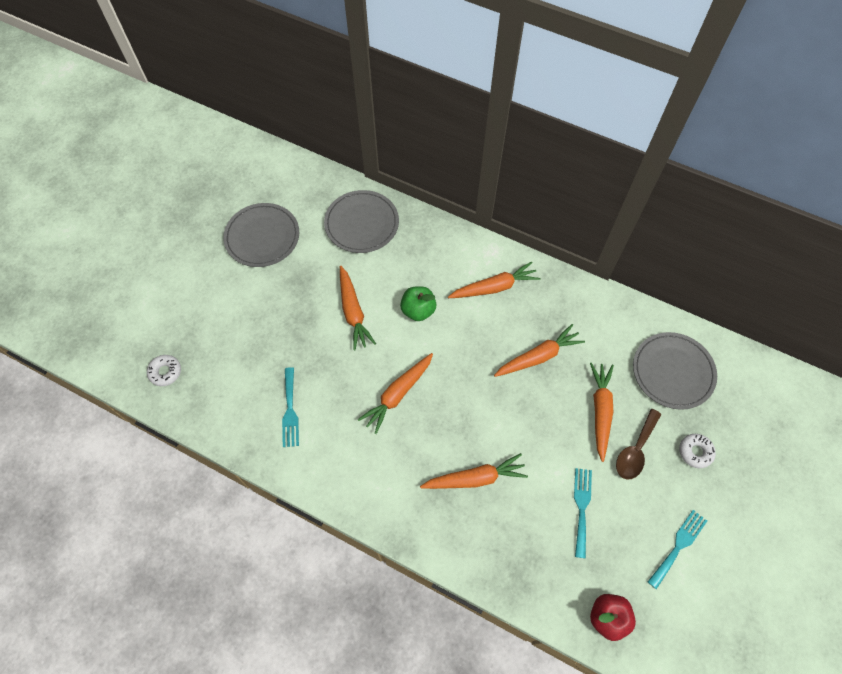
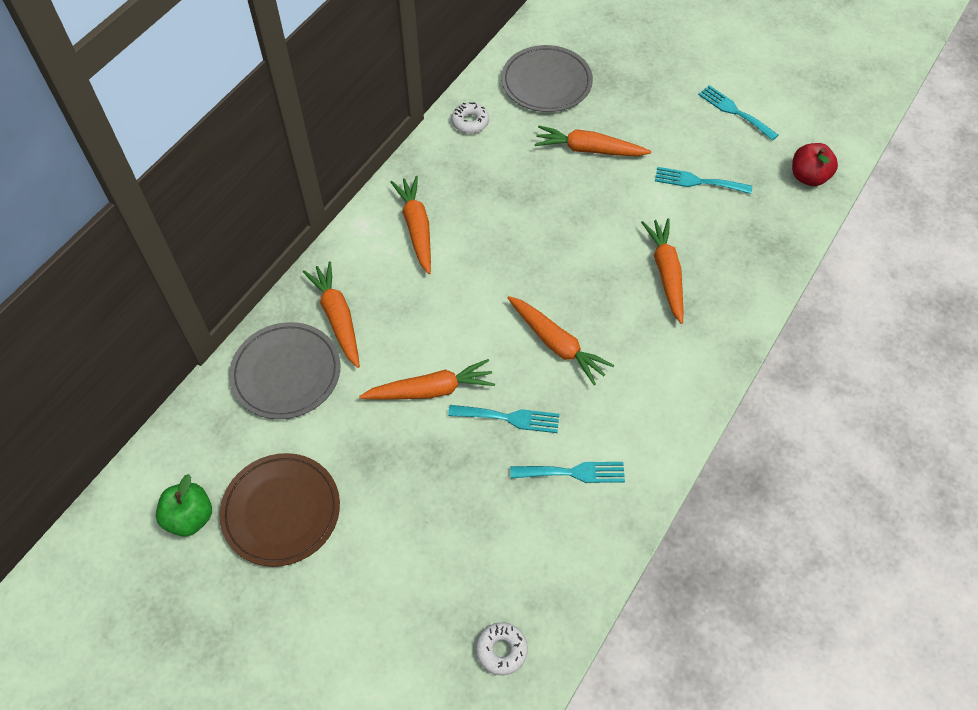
camera: 85 degrees left, 5 degrees down
grey plate [223,203,299,267] -> brown plate [219,453,340,567]
green apple [400,287,437,321] -> green apple moved to [156,474,212,537]
orange carrot [494,324,585,377] -> orange carrot moved to [303,262,360,368]
brown spoon [616,409,661,479] -> none
white donut [679,434,716,468] -> white donut moved to [451,102,489,134]
none -> turquoise fork [448,405,559,433]

